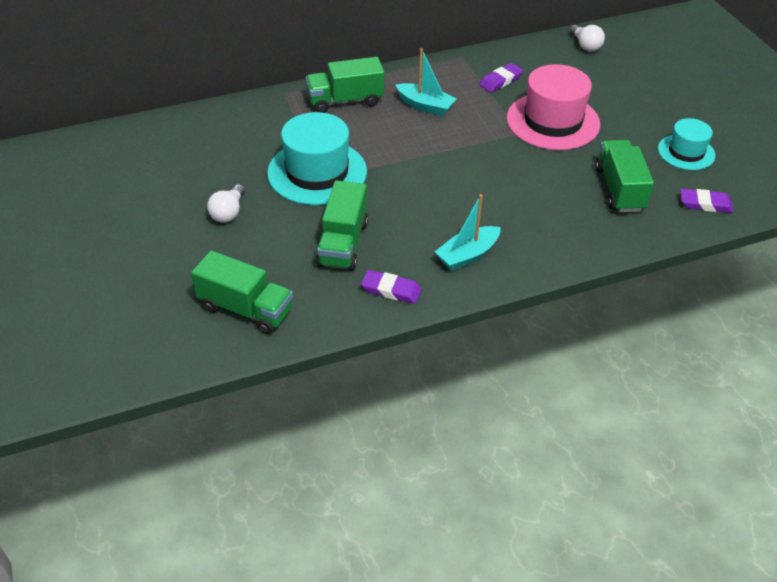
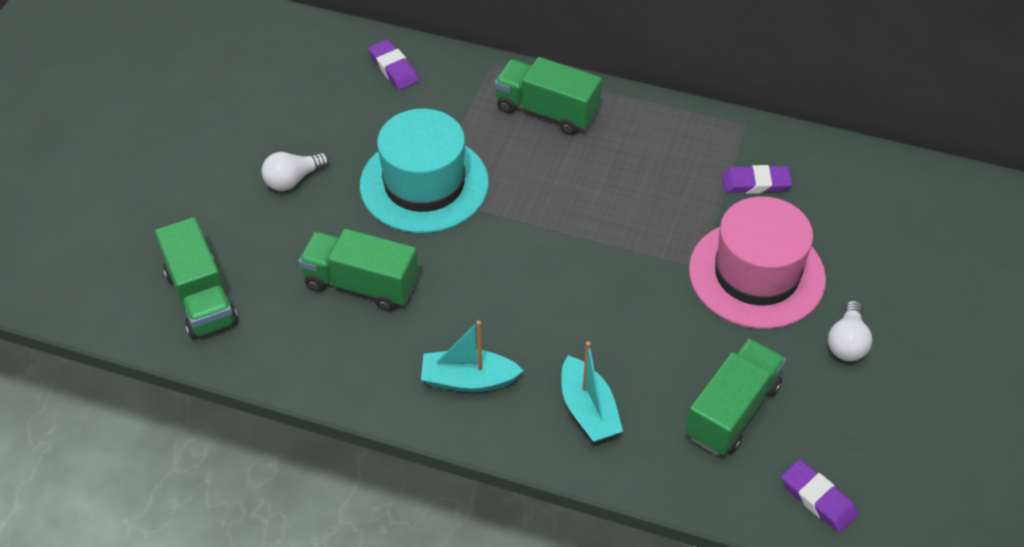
camera: 40 degrees right, 5 degrees up
green truck [316,180,368,271] -> green truck turned 60 degrees clockwise [298,229,419,311]
purple eraser [361,270,421,304] -> purple eraser moved to [368,39,419,90]
turquoise boat [396,48,457,116] -> turquoise boat moved to [561,341,623,442]
white light bulb [570,25,605,51] -> white light bulb moved to [828,300,872,361]
turquoise hat [658,118,715,170] -> none

